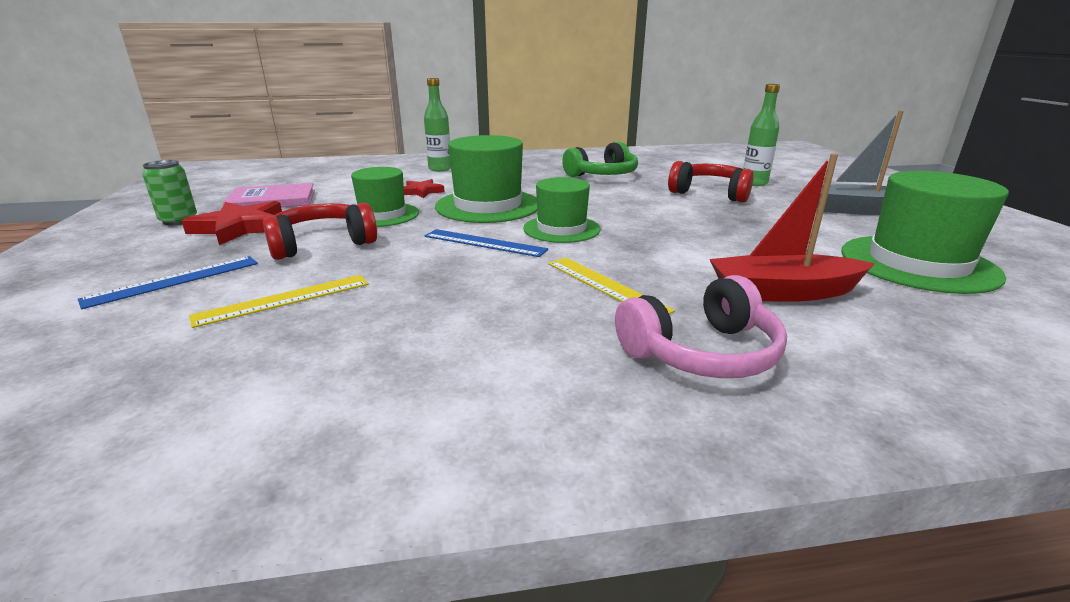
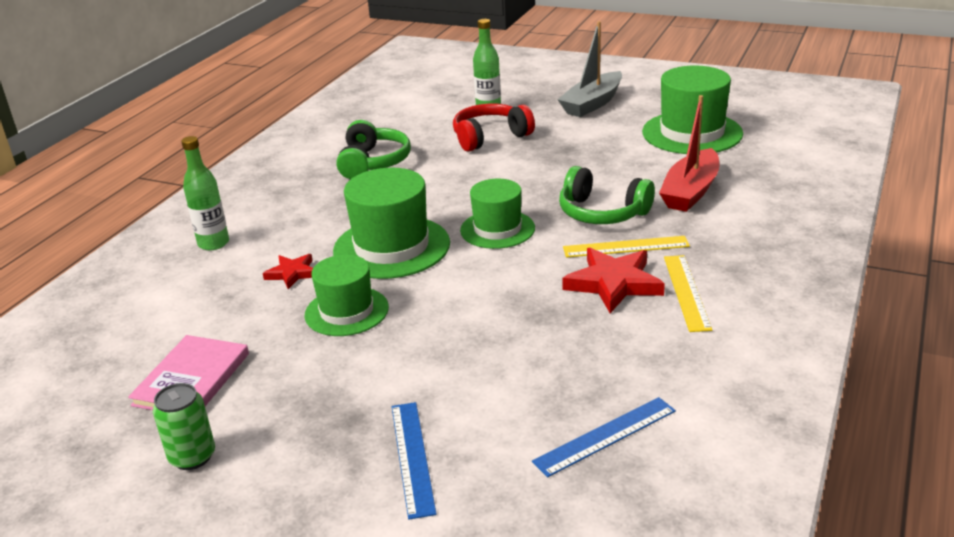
camera: 55 degrees left, 5 degrees up
red star [182,201,282,245] -> red star moved to [562,248,665,313]
yellow ruler [189,275,369,328] -> yellow ruler moved to [664,255,712,332]
red headphones [263,203,377,260] -> none
blue ruler [425,229,548,257] -> blue ruler moved to [532,397,676,477]
pink headphones [615,275,787,378] -> none
none -> green headphones [559,166,655,224]

